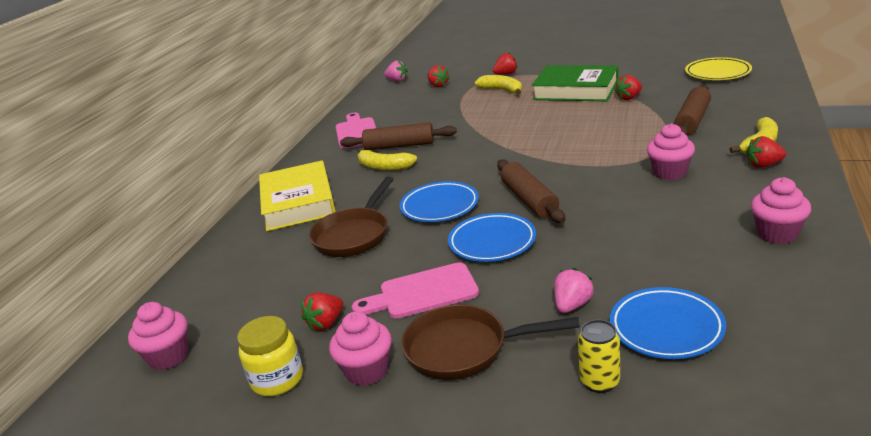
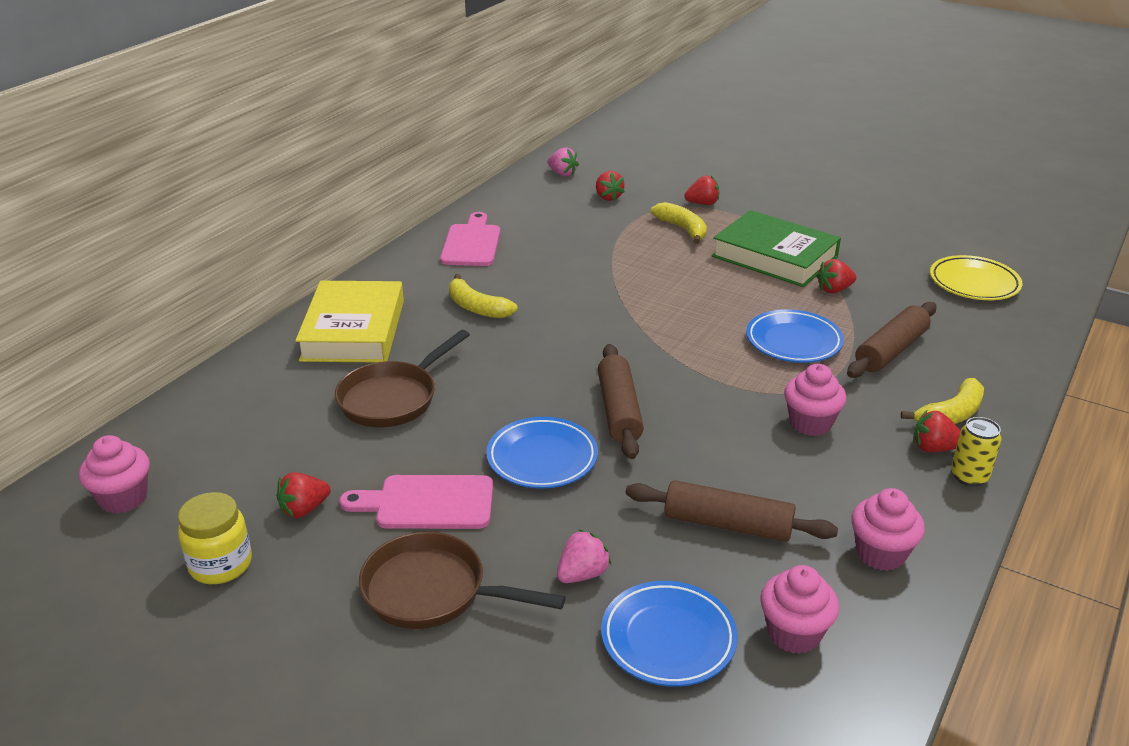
camera: 10 degrees right, 5 degrees up
pink cupcake [329,311,392,386] -> pink cupcake moved to [760,565,839,654]
brown rolling pin [340,122,457,150] -> brown rolling pin moved to [626,480,838,542]
blue plate [400,181,479,222] -> blue plate moved to [746,309,844,363]
yellow can [578,319,620,393] -> yellow can moved to [951,417,1002,487]

